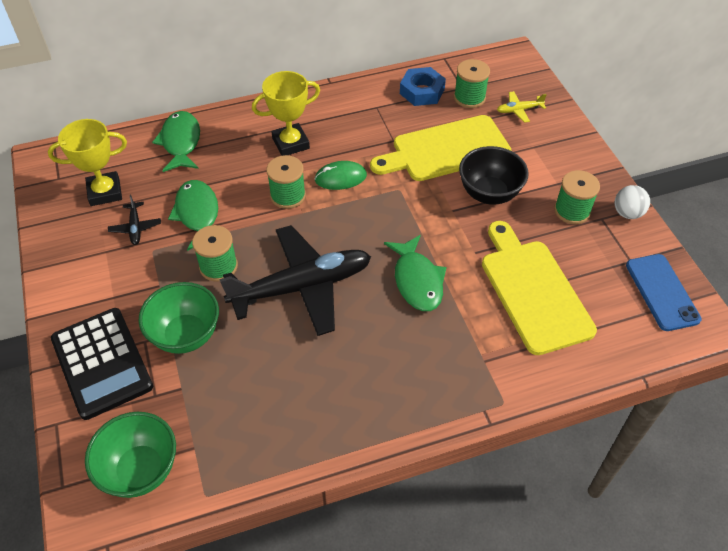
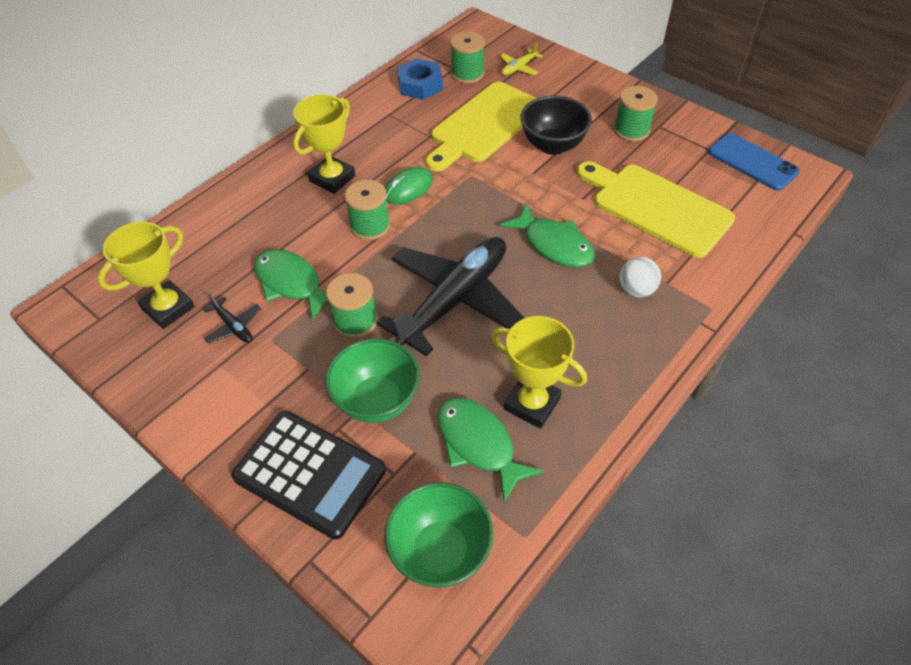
camera: 30 degrees left, 0 degrees up
green fish [152,111,200,172] -> green fish moved to [437,398,544,503]
white ball [615,185,650,219] -> white ball moved to [620,257,661,297]
none -> yellow trophy [491,316,587,429]

